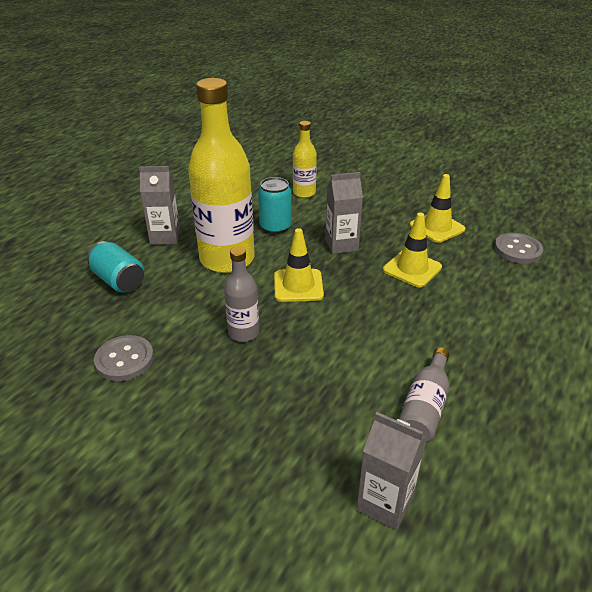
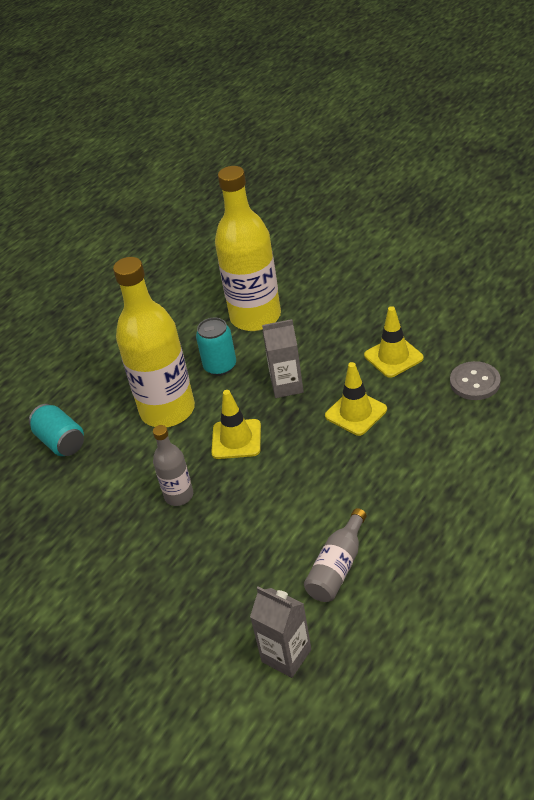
camera: 10 degrees right, 5 degrees up
grey button [94,335,154,381] -> none
grey carton [139,166,180,245] -> none
yellow bottle [293,121,317,198] -> yellow bottle [215,166,281,331], size x2.05

